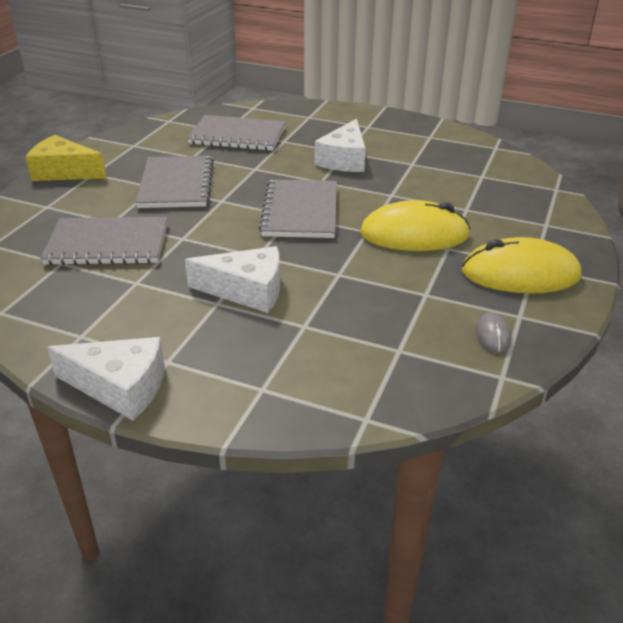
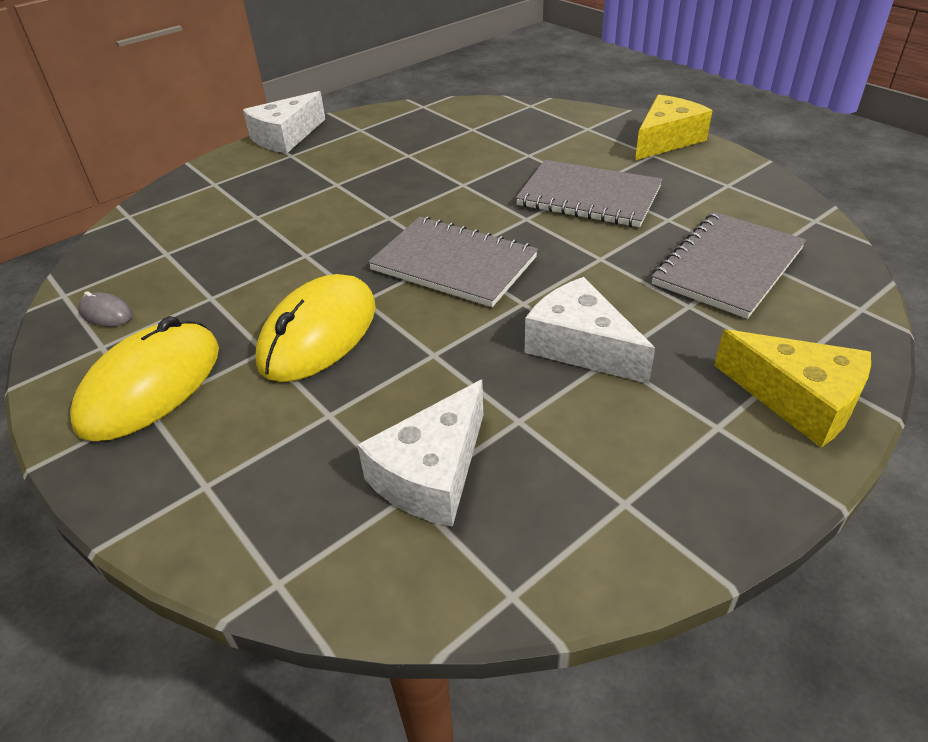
camera: 120 degrees right, 5 degrees up
grey notebook [40,217,168,265] -> none
white cheese [185,246,280,313] -> white cheese moved to [357,380,483,527]
none -> yellow cheese [714,329,871,448]

